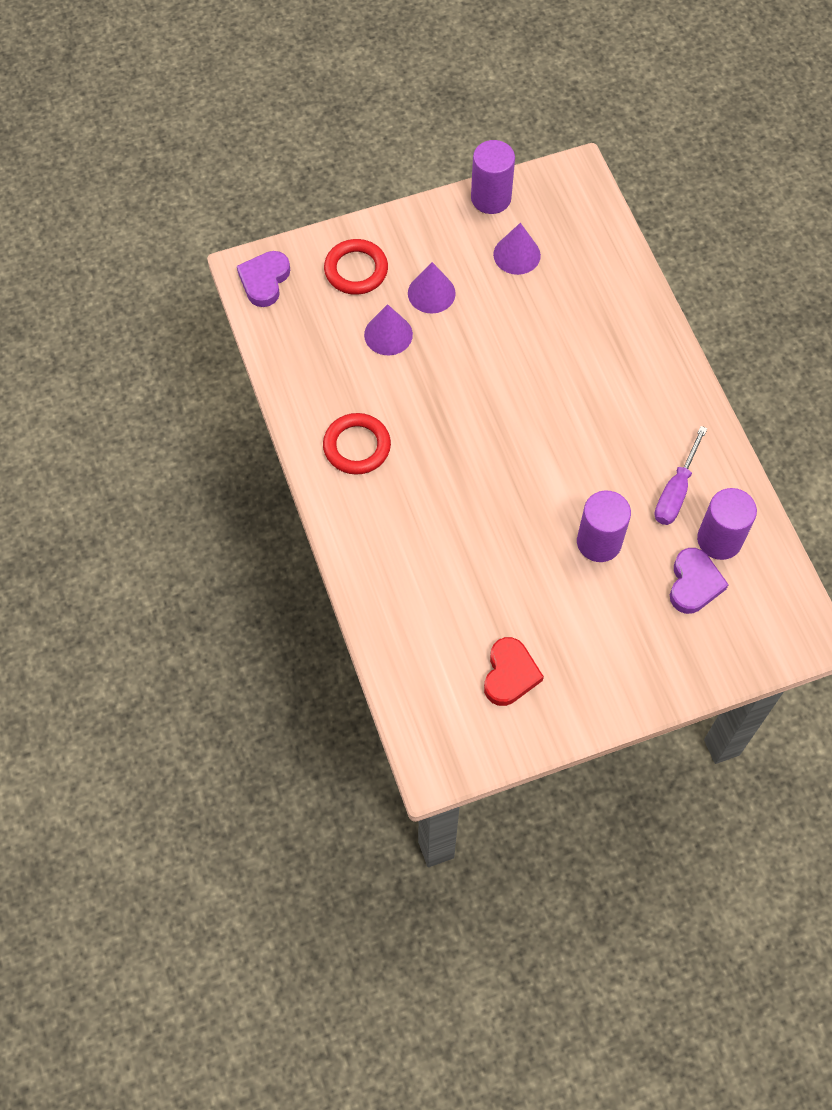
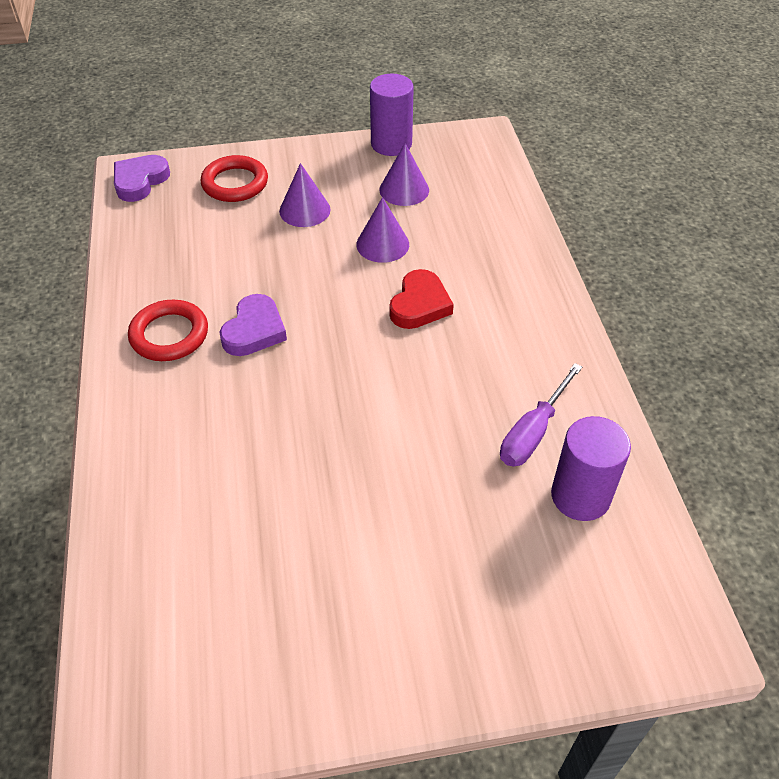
camera: 10 degrees right, 15 degrees down
purple cone [364,304,413,355] -> purple cone moved to [356,197,409,263]
red heart [484,637,544,706] -> red heart moved to [389,269,454,329]
purple cylinder [577,491,631,562] -> none
purple heart [670,548,729,614] -> purple heart moved to [219,294,287,356]

